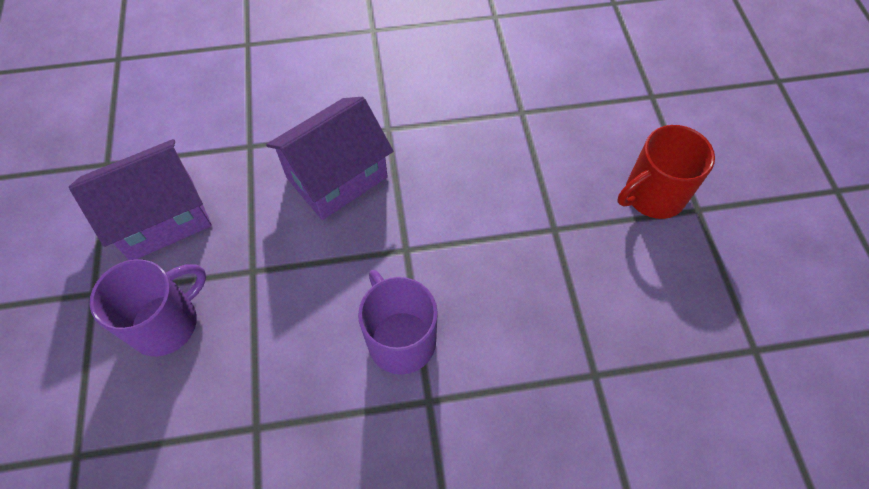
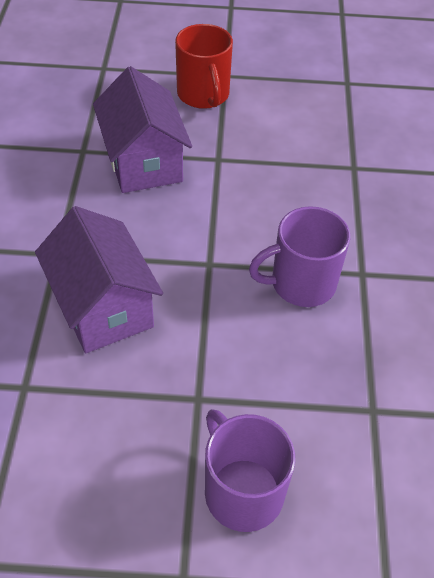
camera: 80 degrees left, 10 degrees down
purple house [69,139,212,260] -> purple house moved to [93,66,192,193]

